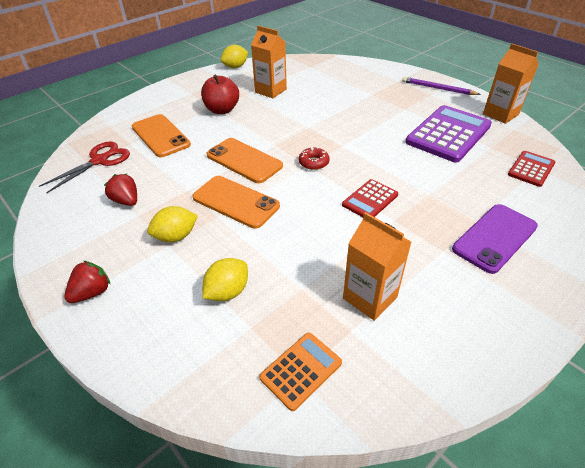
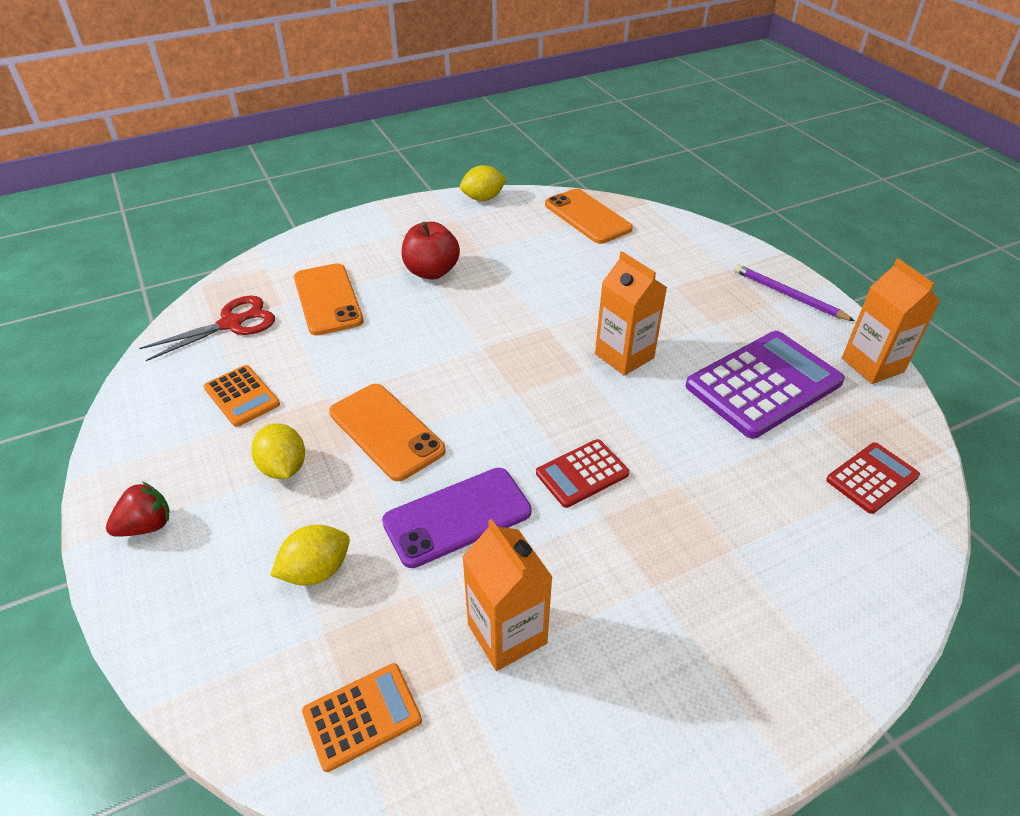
camera: 15 degrees right, 0 degrees up
red strawberry [104,174,137,206] -> orange calculator [204,365,280,427]
yellow lemon [147,206,198,242] -> yellow lemon turned 75 degrees clockwise [251,423,305,479]
orange phone [207,138,283,183] -> orange phone moved to [545,189,633,244]
orange carton [251,26,287,98] -> orange carton moved to [595,251,667,376]
red donut [299,147,330,170] -> none
purple phone [452,204,538,274] -> purple phone moved to [382,468,532,568]

